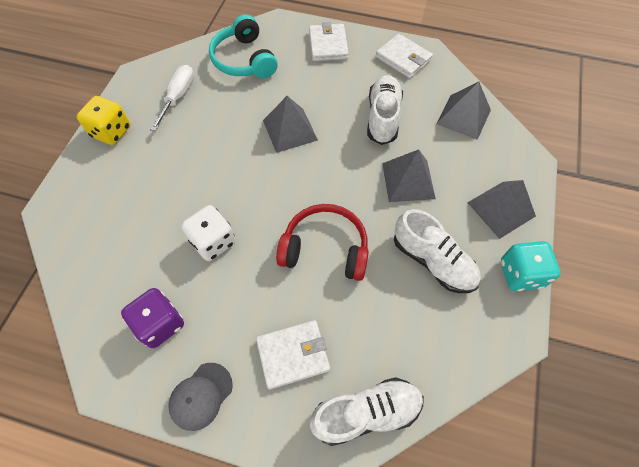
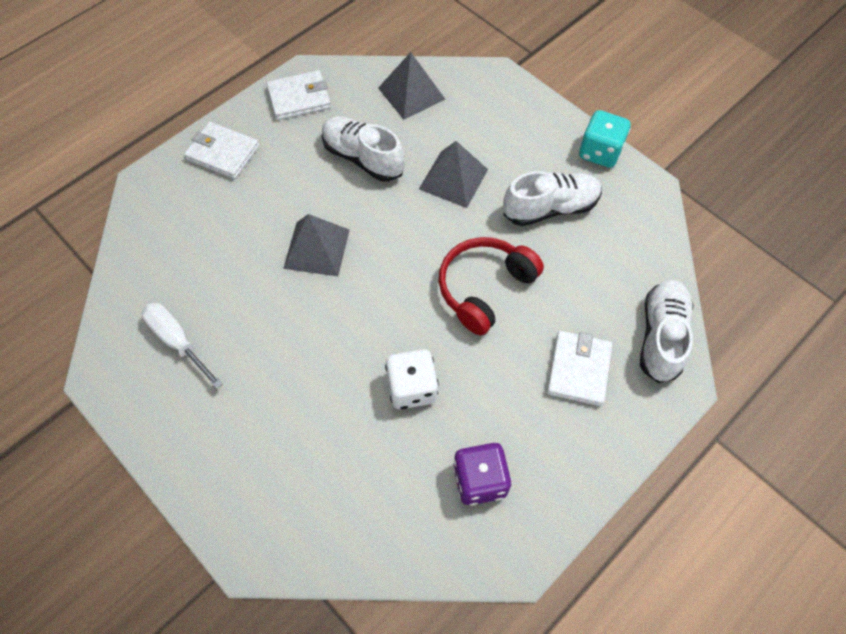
camera: 60 degrees left, 0 degrees up
yellow dice [77,96,130,145] -> none
grey cap [168,363,233,431] -> none
turquoise headphones [209,14,278,78] -> none
grey pyramid [467,180,536,239] -> none

